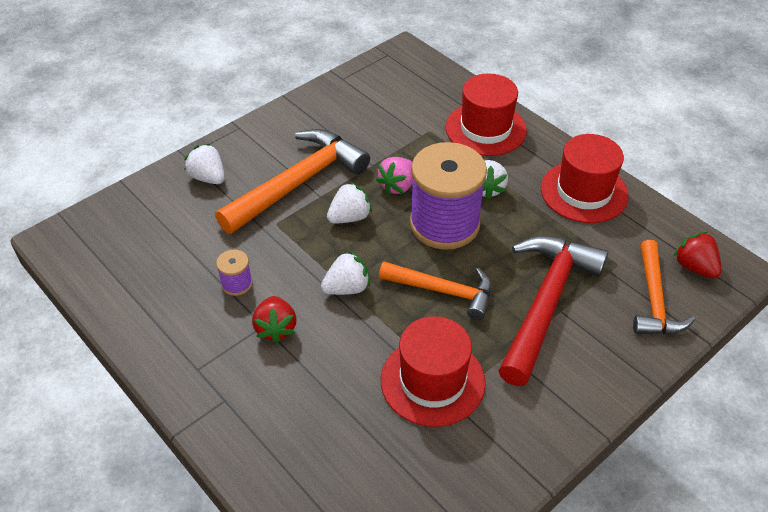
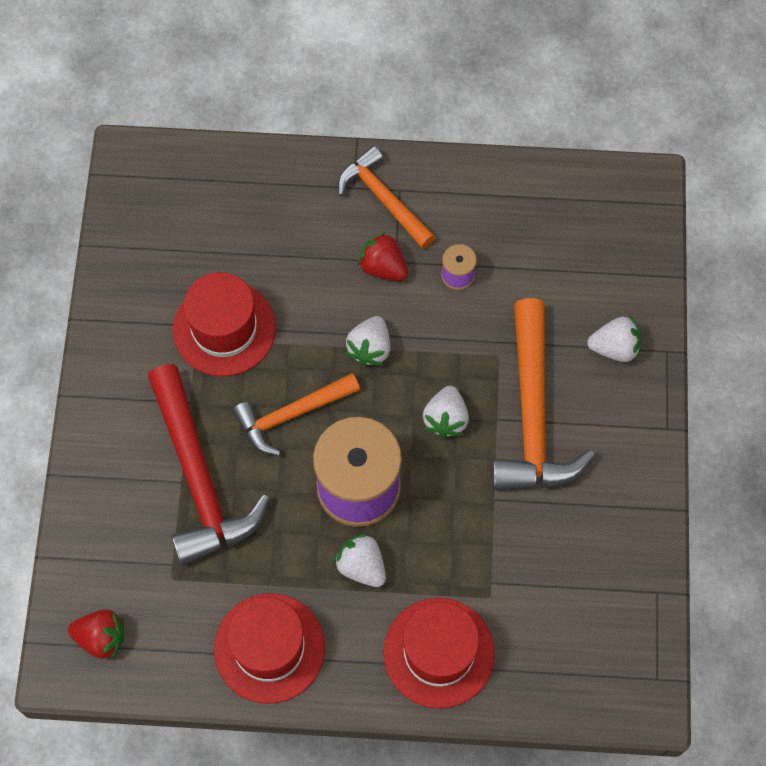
camera: 135 degrees right, 20 degrees up
pink strawberry [376,157,413,195] -> none
orange hammer [633,240,695,334] -> orange hammer moved to [338,146,436,249]

